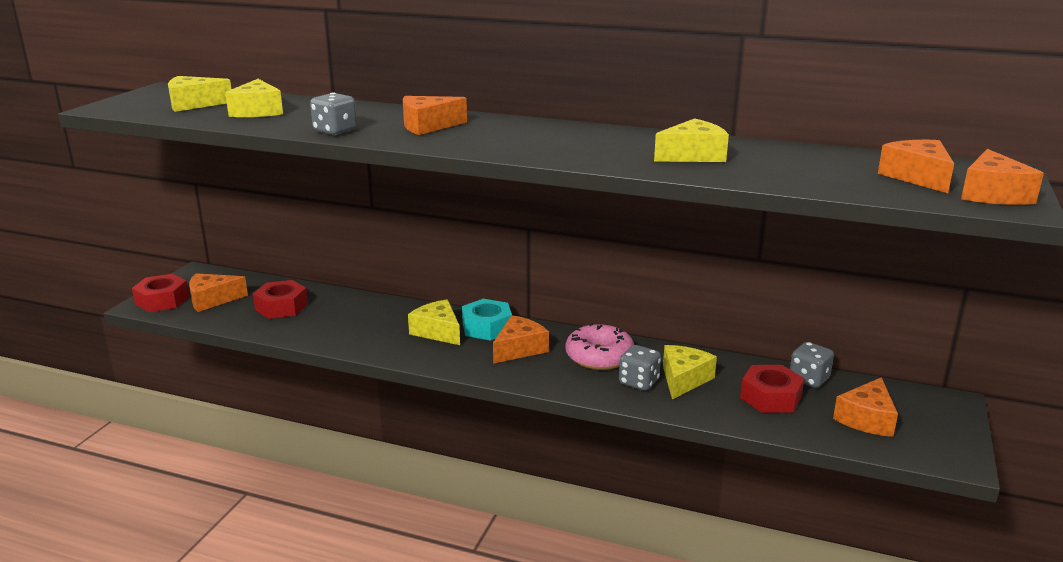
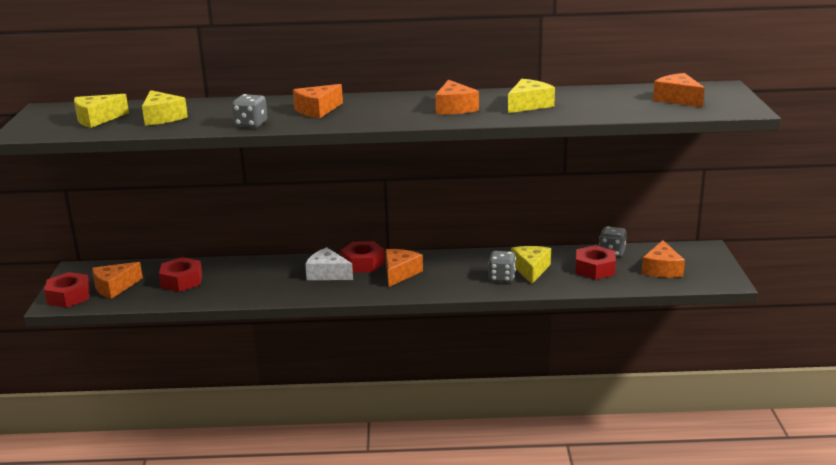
camera: 20 degrees left, 0 degrees up
yellow cheese [408,299,460,345] -> white cheese [305,247,353,280]
turquoise nut [462,299,512,341] -> red nut [341,241,385,273]
pink donut [566,323,634,370] -> none
orange cheese [961,149,1044,205] -> orange cheese moved to [435,80,479,114]

